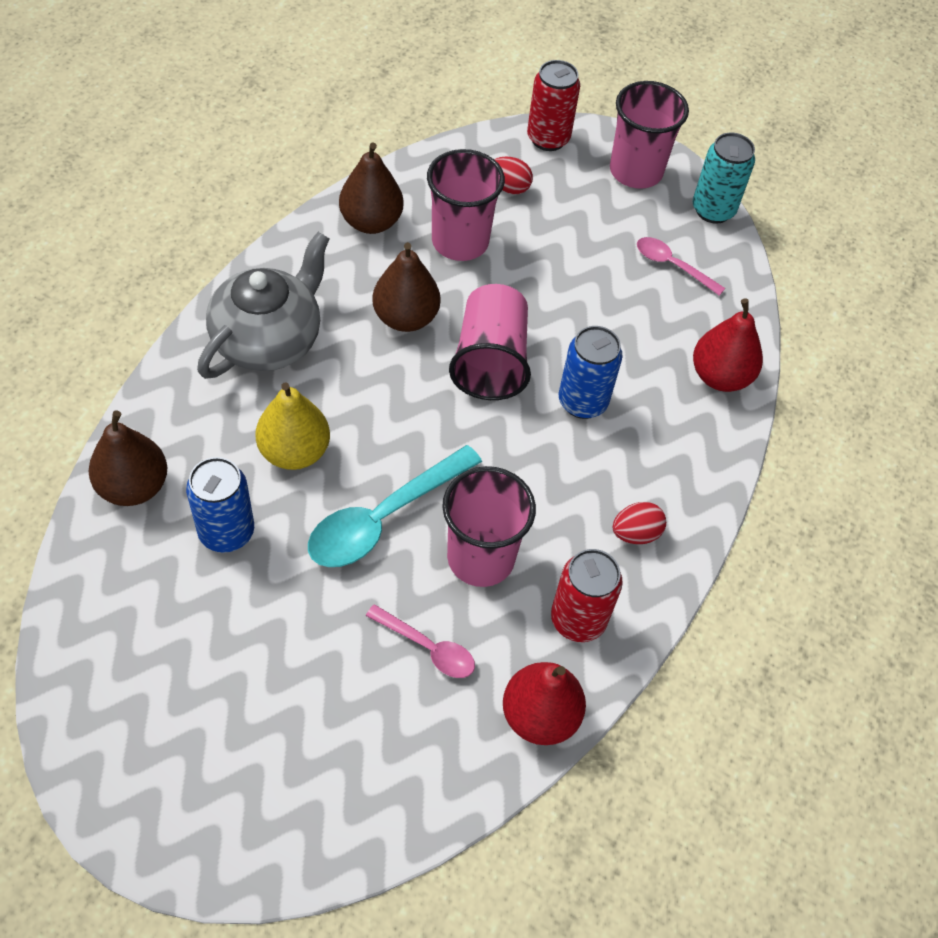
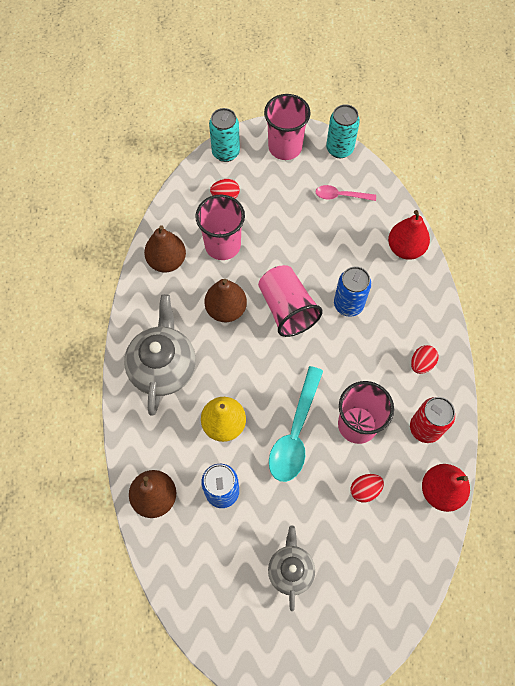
camera: 25 degrees left, 10 degrees up
pink spoon [366,604,475,678] -> red egg [351,474,384,503]
red can [527,60,580,151] -> turquoise can [209,108,240,162]
none -> grey teapot [268,526,315,611]

